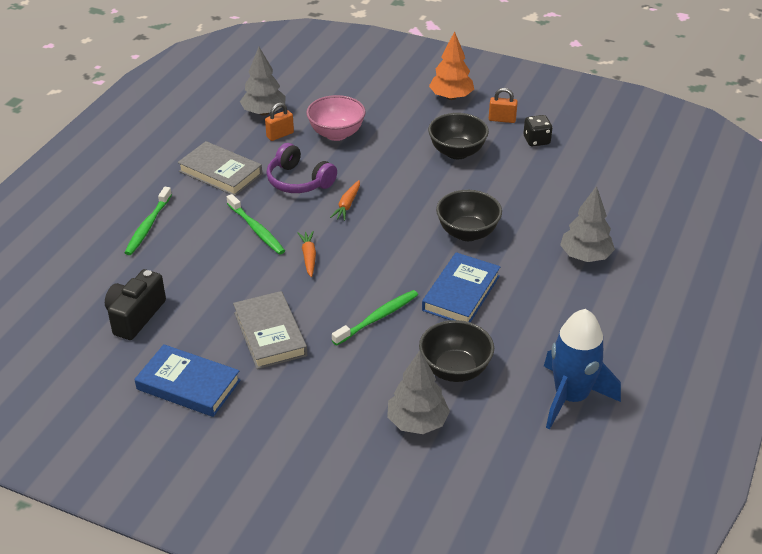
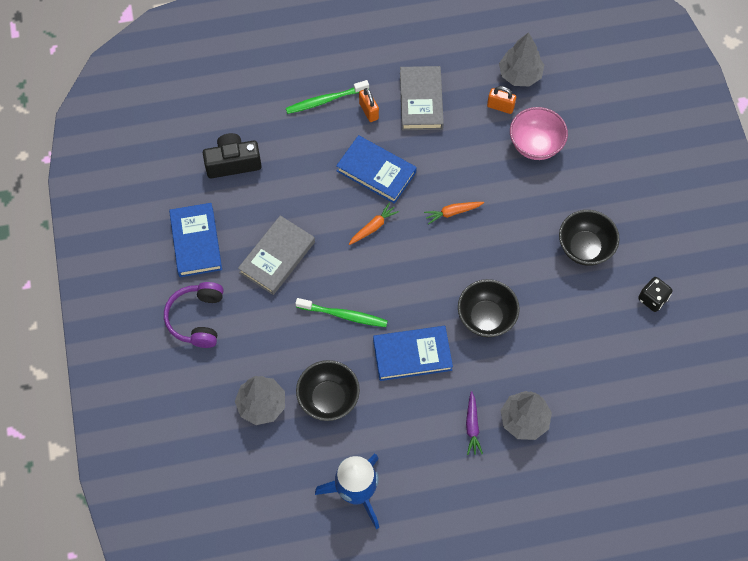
camera: 55 degrees right, 25 degrees up
green toothbrush [227,194,285,255] -> blue book [336,135,417,204]
purple headphones [266,143,337,193] -> purple headphones moved to [164,282,224,348]
orange tree [429,31,474,100] -> none
orange padlock [489,88,518,123] -> orange padlock moved to [359,88,379,122]
none -> purple carrot [466,391,483,455]

